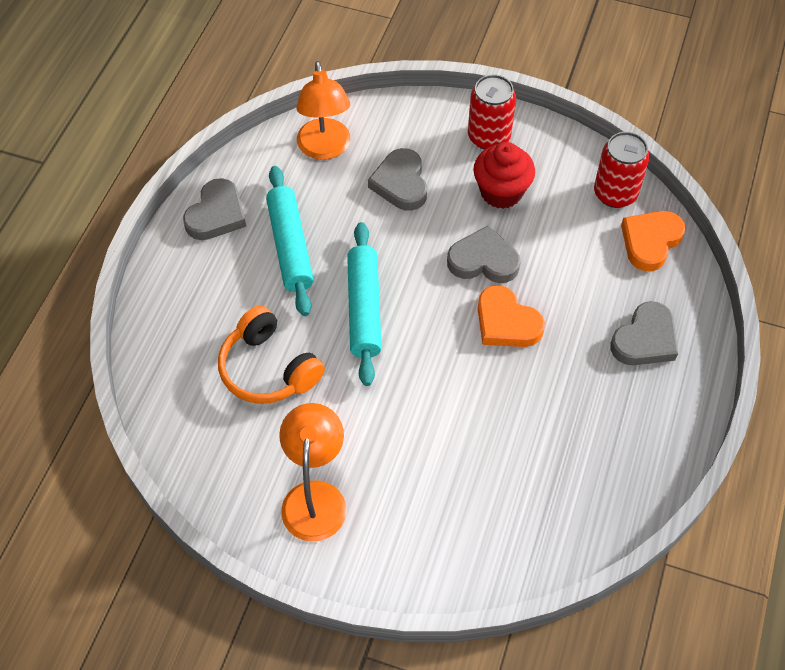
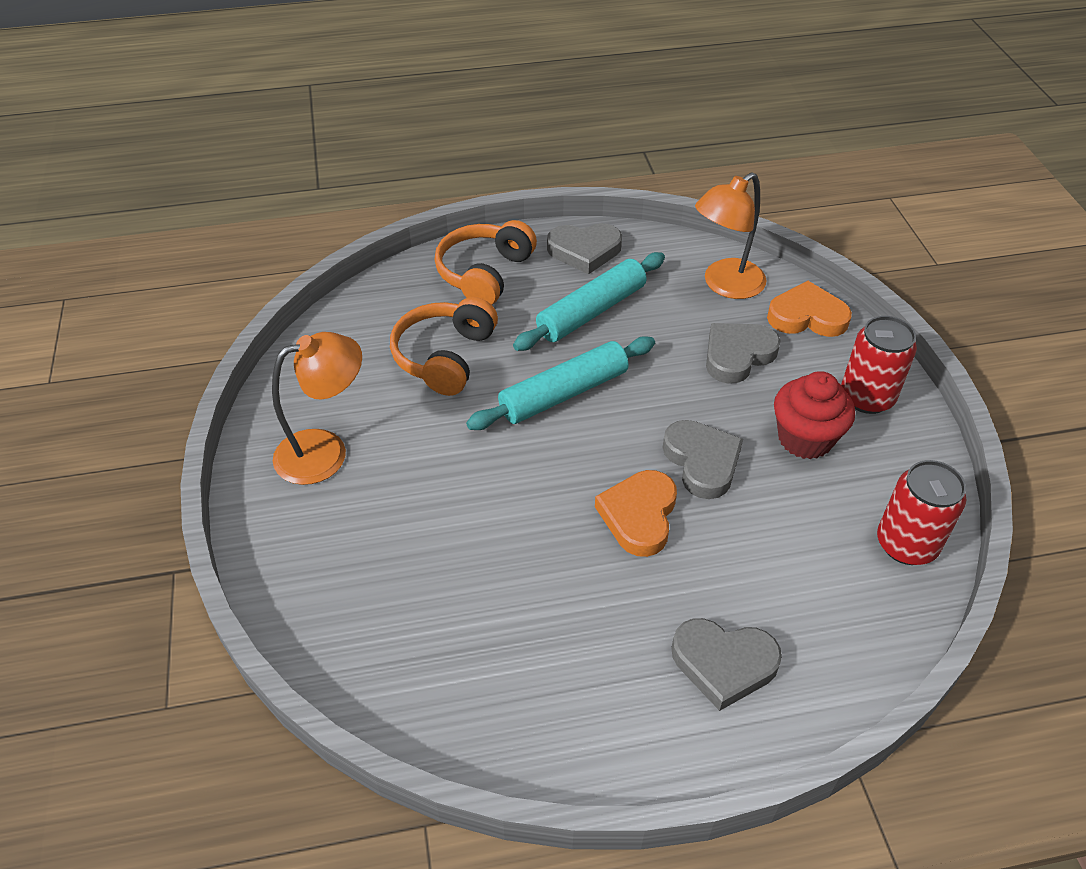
camera: 60 degrees right, 10 degrees down
orange heart [621,211,685,271] -> orange heart moved to [767,281,852,337]
none -> orange headphones [435,220,537,305]

